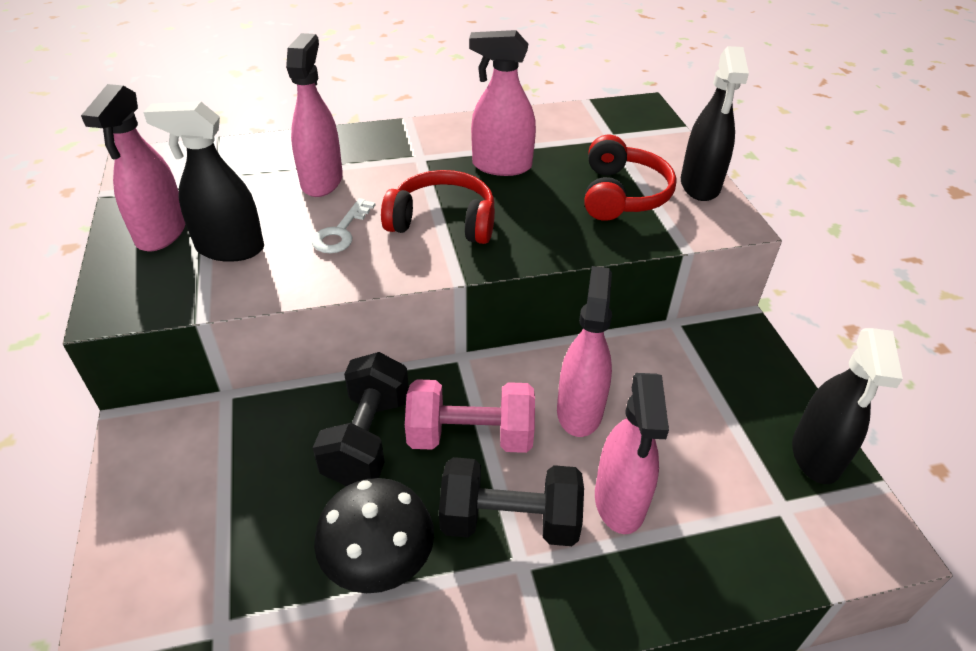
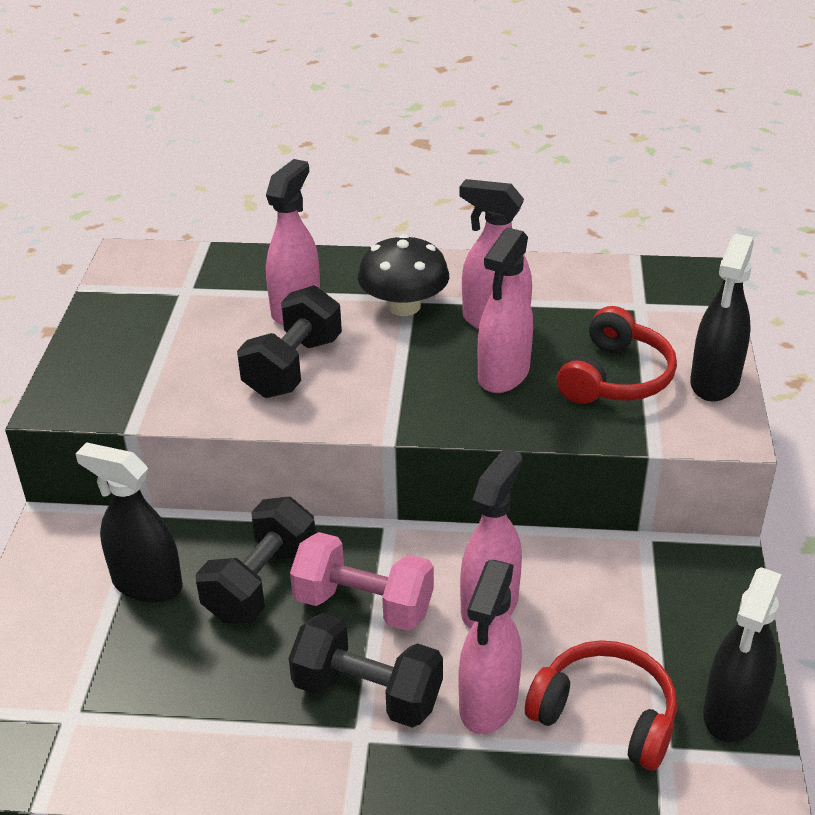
camera: 20 degrees right, 5 degrees down
pink spray bottle [81,84,186,251] -> pink spray bottle moved to [478,227,533,393]
black spray bottle [143,102,264,262] -> black spray bottle moved to [75,442,183,603]
white key [312,198,375,253] -> black dumbbell [237,285,342,398]
black mushroom [314,478,434,593] -> black mushroom moved to [358,234,449,316]
red headphones [381,170,495,244] -> red headphones moved to [525,640,677,770]

